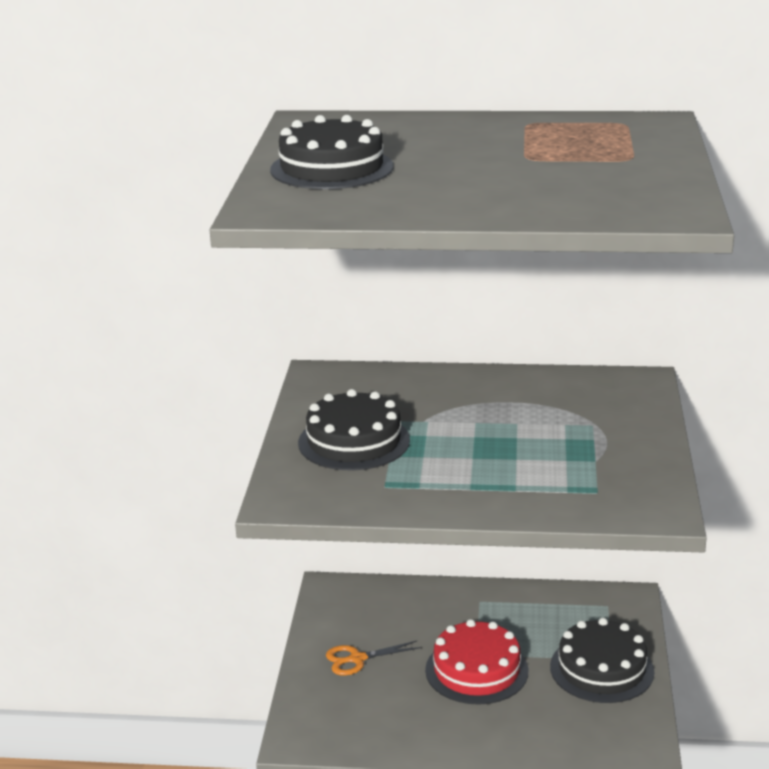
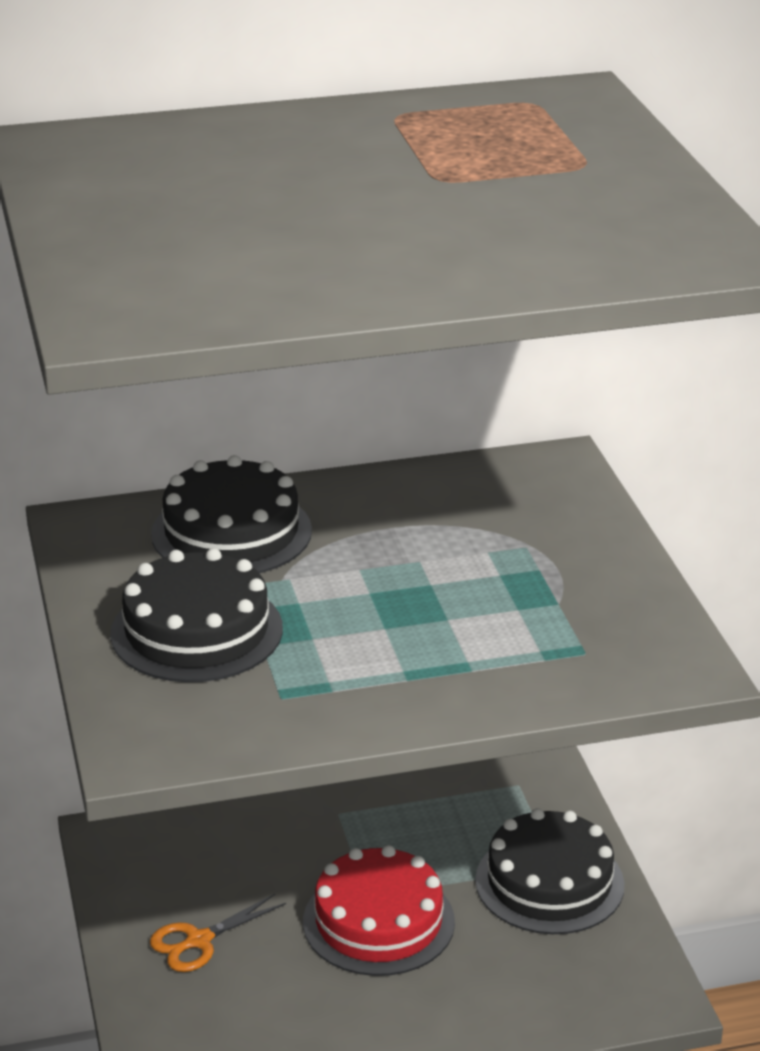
camera: 20 degrees left, 5 degrees up
black cake [270,115,393,189] -> black cake moved to [151,455,312,573]

